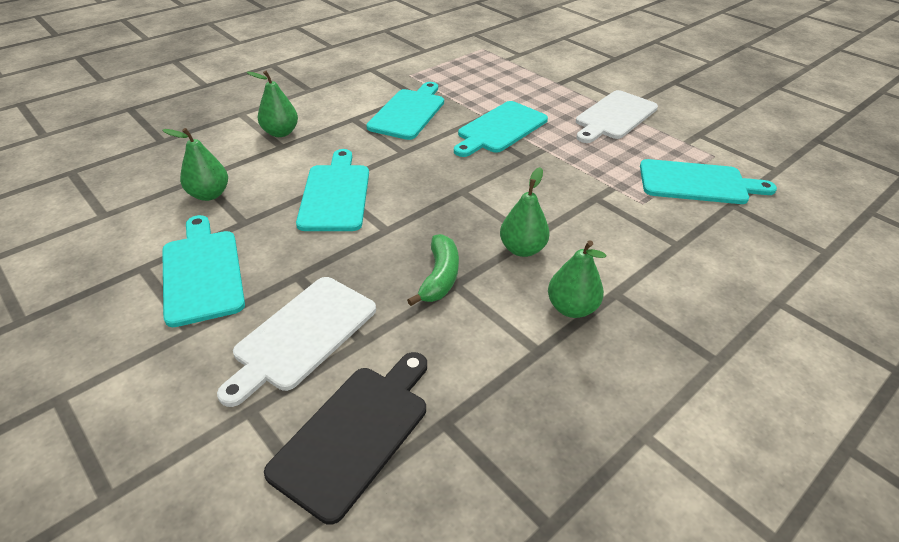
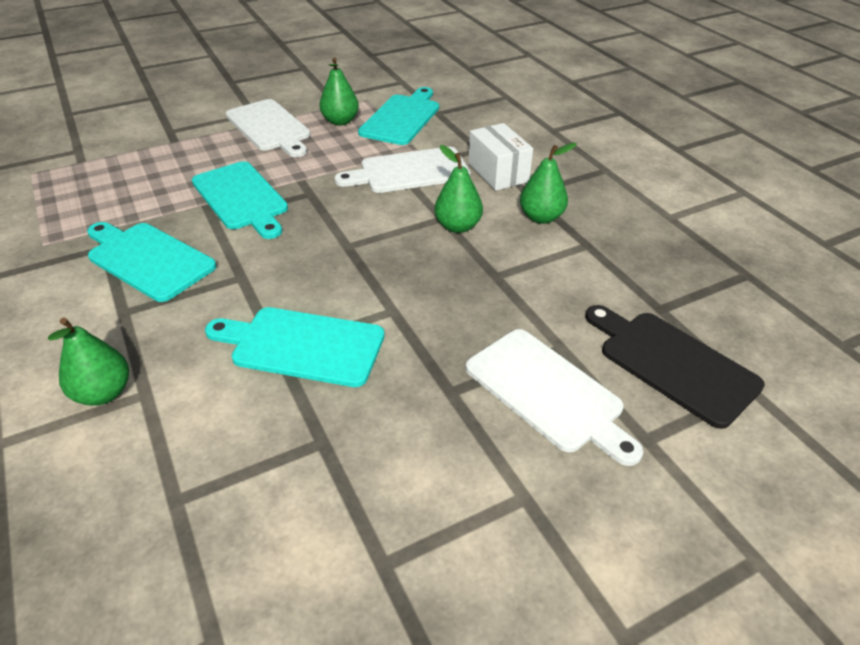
camera: 75 degrees left, 0 degrees up
green pear [162,128,228,201] -> green pear moved to [319,57,359,125]
turquoise cutting board [162,215,245,327] -> none
green banana [407,234,459,306] -> none
none -> white cutting board [335,147,471,193]
none -> white box [468,123,533,191]

